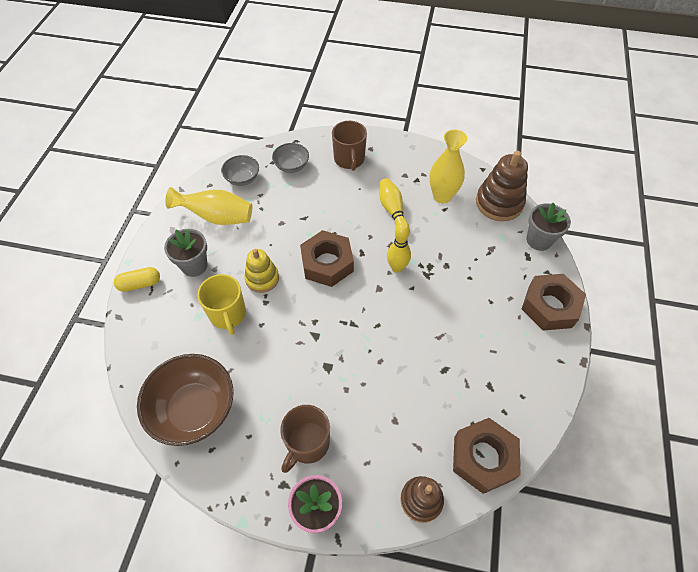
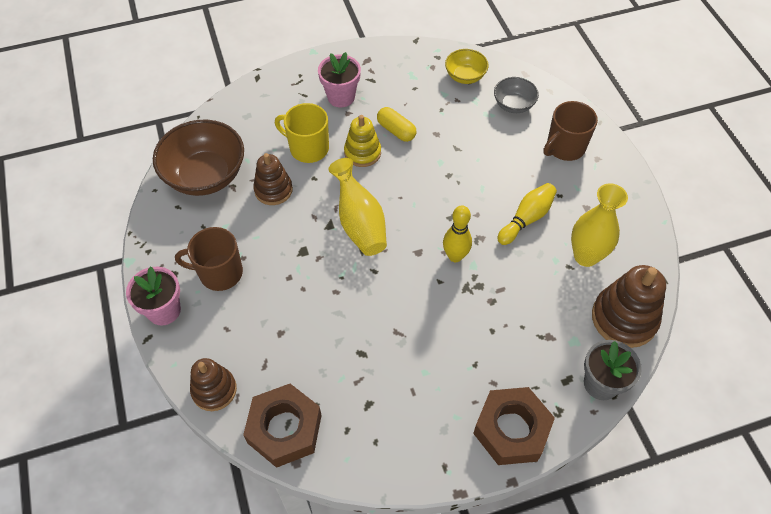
camera: 60 degrees right, 0 degrees up
yellow capsule [114,267,160,292] -> yellow capsule moved to [377,107,416,142]
grey flower pot [164,229,208,277] -> pink flower pot [318,52,361,107]
yellow vase [165,187,252,225] -> yellow vase moved to [328,158,387,256]
yellow mug [197,274,246,335] -> yellow mug turned 75 degrees clockwise [275,103,329,163]
grey bowl [221,155,259,186] -> yellow bowl [445,49,489,84]
brown nut [300,230,354,287] -> none
none -> brown stacking toy [253,153,293,205]

